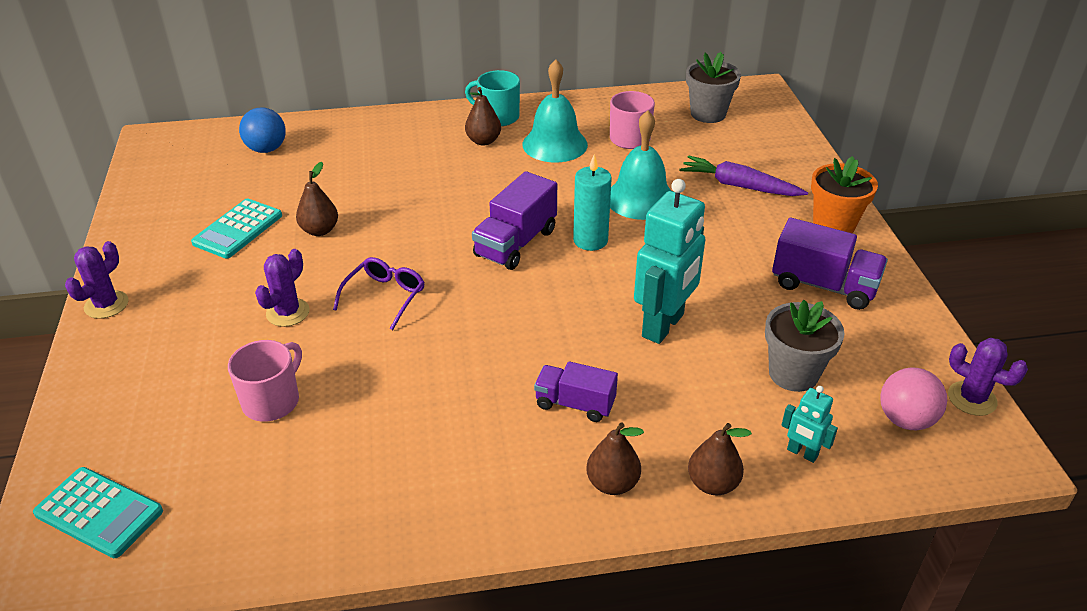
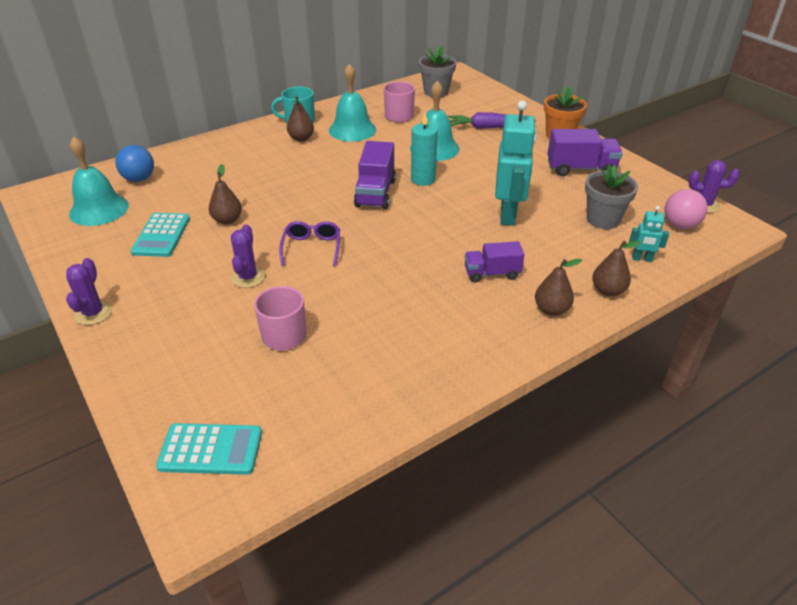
camera: 25 degrees left, 0 degrees up
none -> turquoise bell [69,136,129,226]

